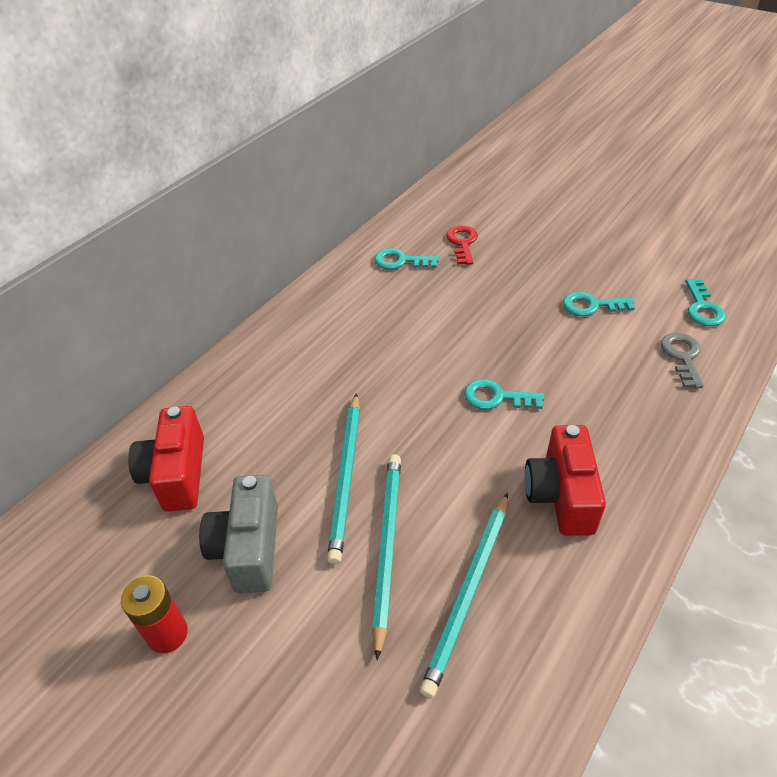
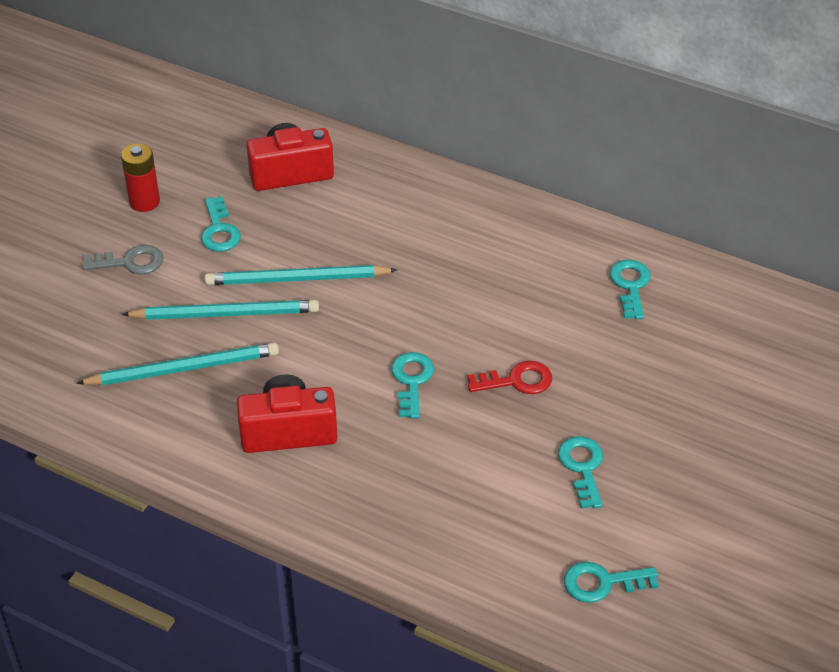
camera: 80 degrees right, 0 degrees up
grey camera [199,475,278,593] -> turquoise key [201,196,241,252]
turquoise pencil [420,493,508,698] -> turquoise pencil turned 150 degrees clockwise [76,343,279,385]
red key [446,226,478,265] -> red key moved to [467,361,552,394]
grey key [661,333,704,388] -> grey key moved to [83,245,164,274]

